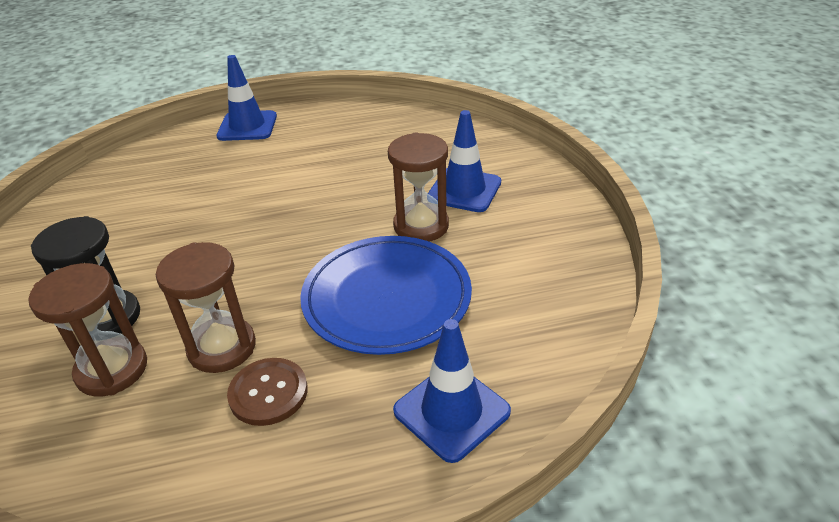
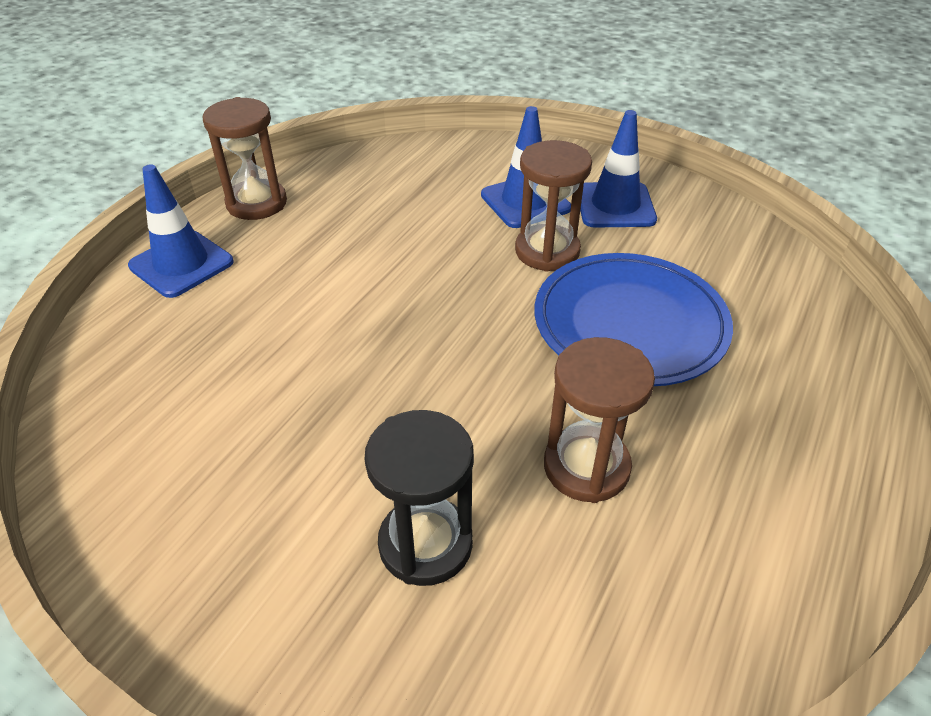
camera: 50 degrees left, 5 degrees up
brown hourglass [29,263,147,396] -> brown hourglass moved to [202,97,287,220]
brown button [227,358,308,426] -> none
blue traffic cone [393,319,511,463] -> blue traffic cone moved to [580,110,657,227]

